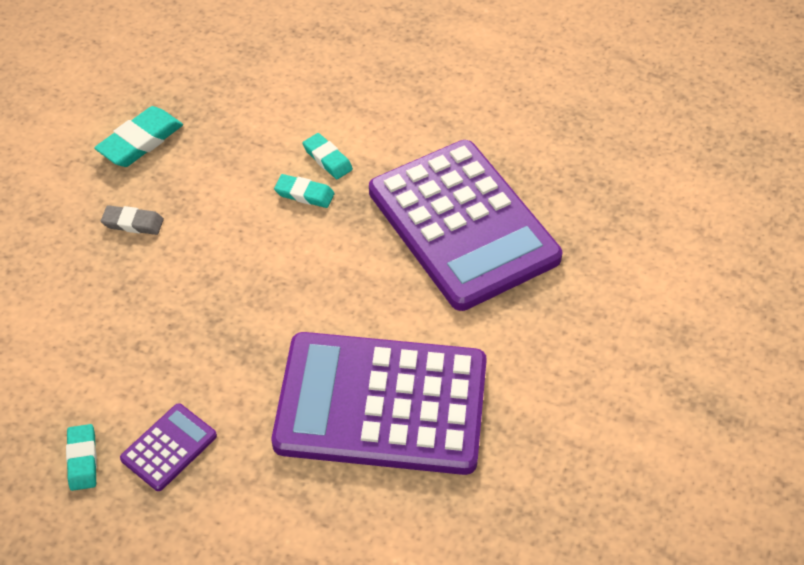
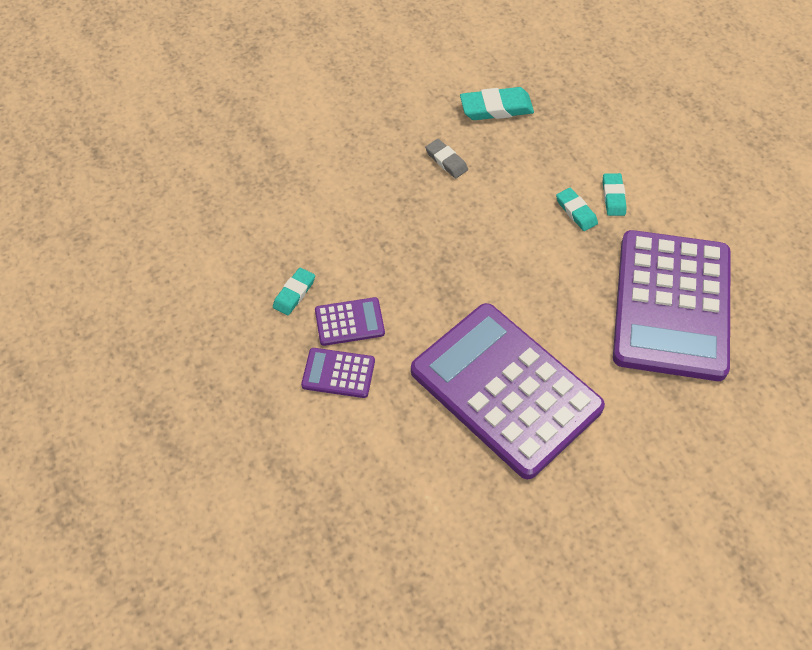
camera: 40 degrees right, 5 degrees up
none -> purple calculator [301,348,375,398]

